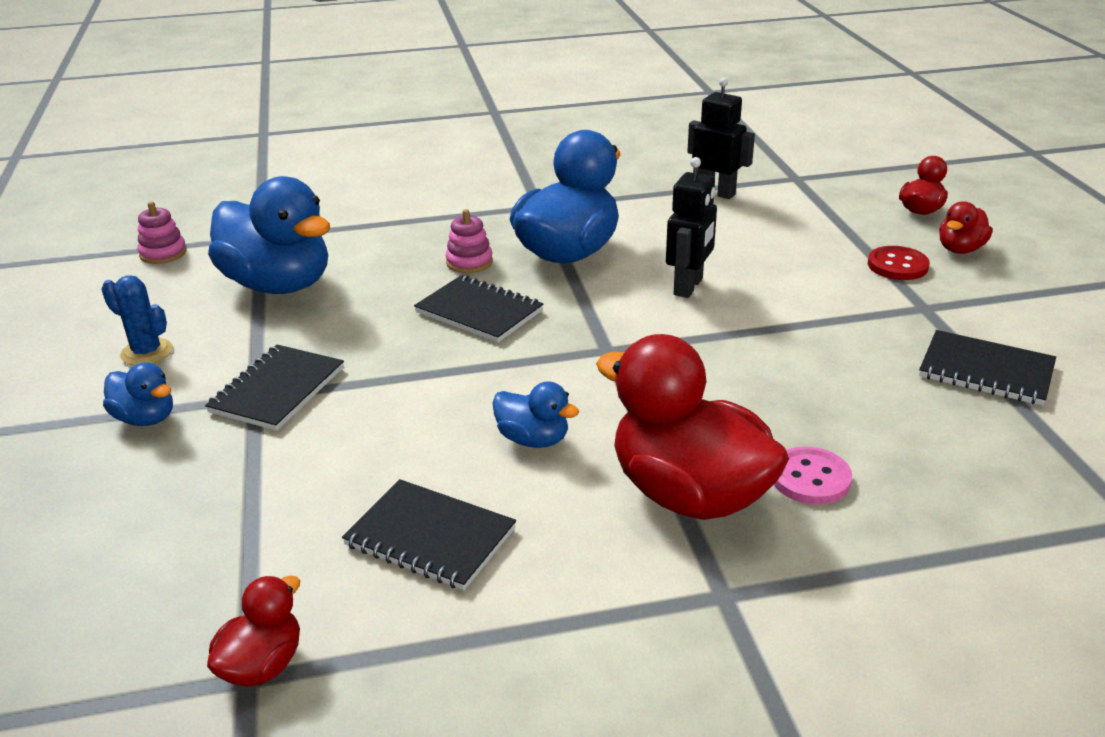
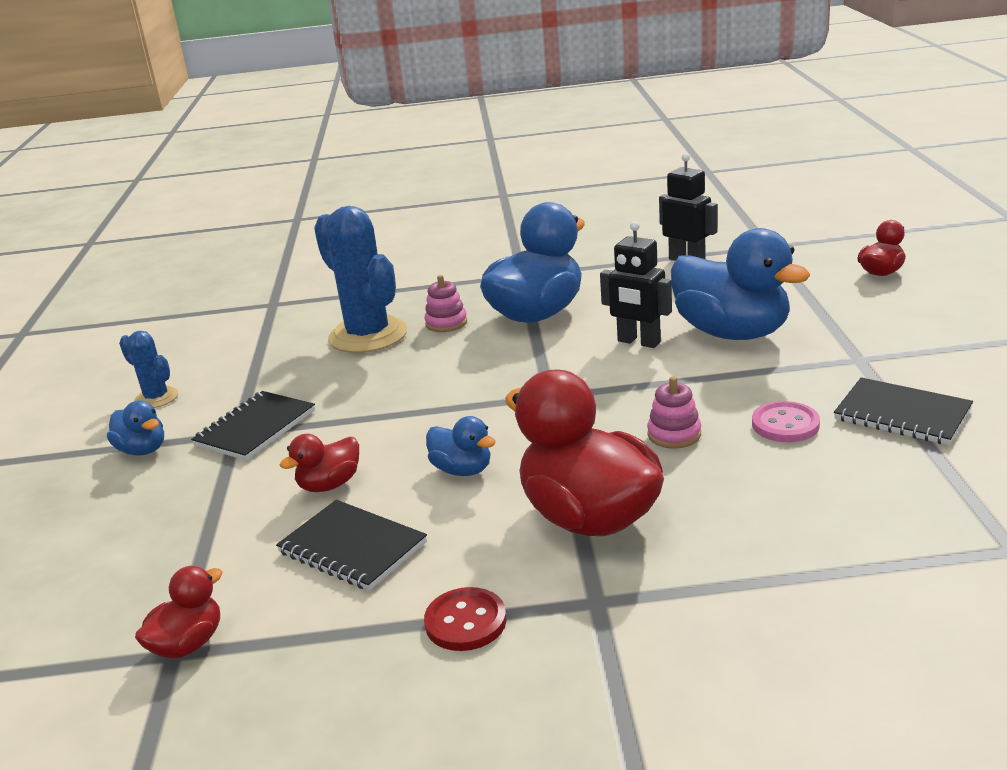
camera: 10 degrees right, 5 degrees down
pink stacking toy [137,202,187,264] -> pink stacking toy moved to [647,376,701,448]
blue duck [208,176,330,294] -> blue duck moved to [671,228,810,340]
black notebook [414,275,543,343] -> none
black robot [666,157,717,298] -> black robot turned 90 degrees clockwise [600,221,672,348]
pink button [774,447,852,505] -> pink button moved to [752,401,820,442]
red button [868,246,930,280] -> red button moved to [424,587,507,651]
red duck [939,201,993,254] -> red duck moved to [280,434,359,492]
none -> blue cactus [314,206,407,353]

